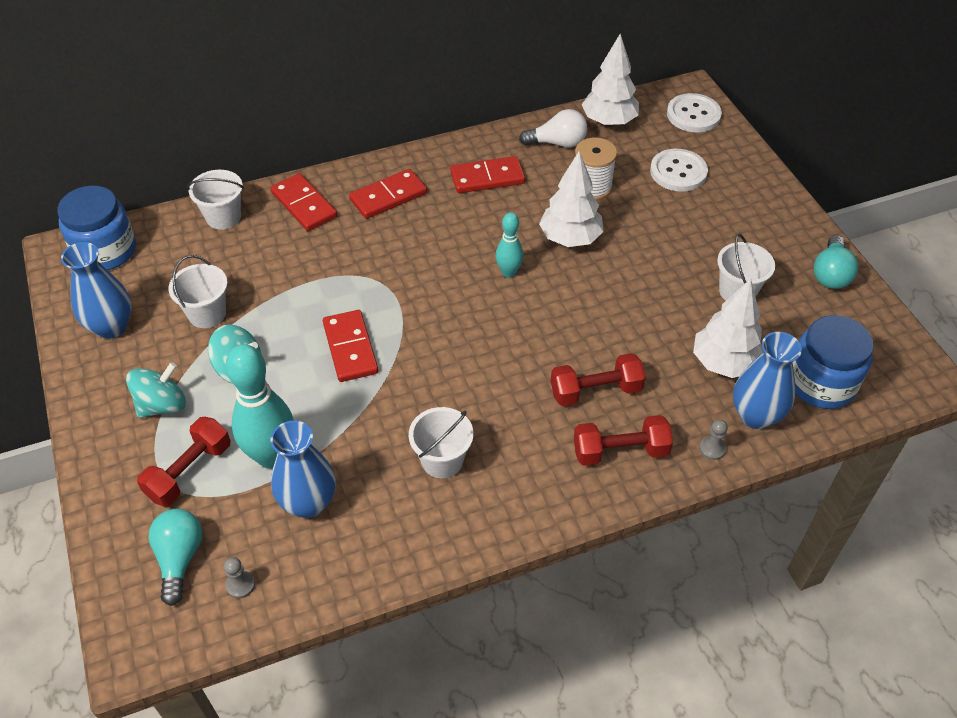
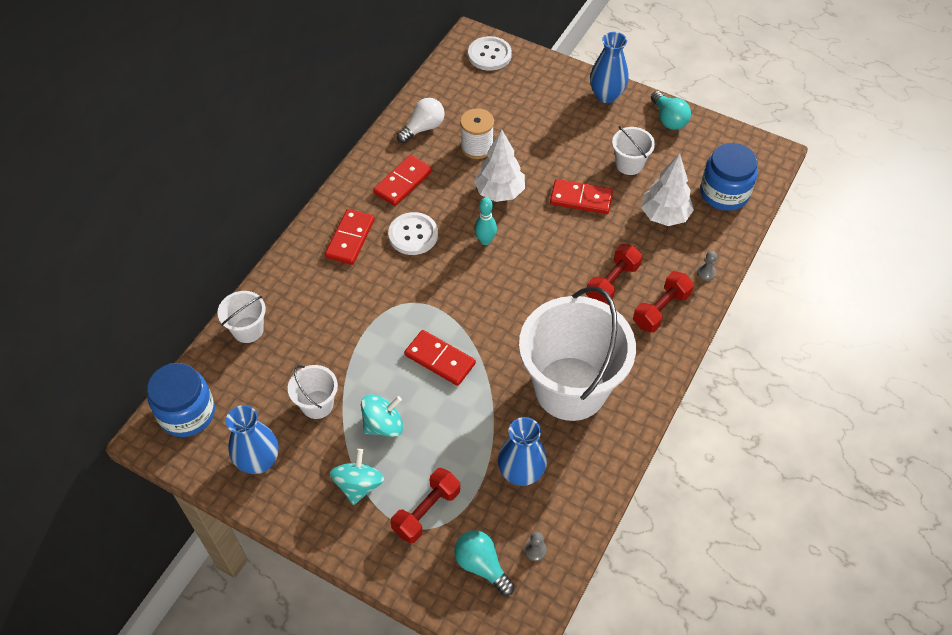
camera: 40 degrees left, 5 degrees up
red dumbbell [137,417,231,507] -> red dumbbell turned 45 degrees clockwise [390,468,460,544]
turquoise bowling pin [226,344,294,469] -> none
red domino [271,173,337,231] -> red domino moved to [550,179,613,214]
white bucket [409,407,473,478] -> white bucket [519,286,636,421], size x2.28
white tree [582,34,639,126] -> none
white button [650,149,708,192] -> white button moved to [388,212,438,255]
blue vase [733,332,802,429] -> blue vase moved to [590,32,629,103]

